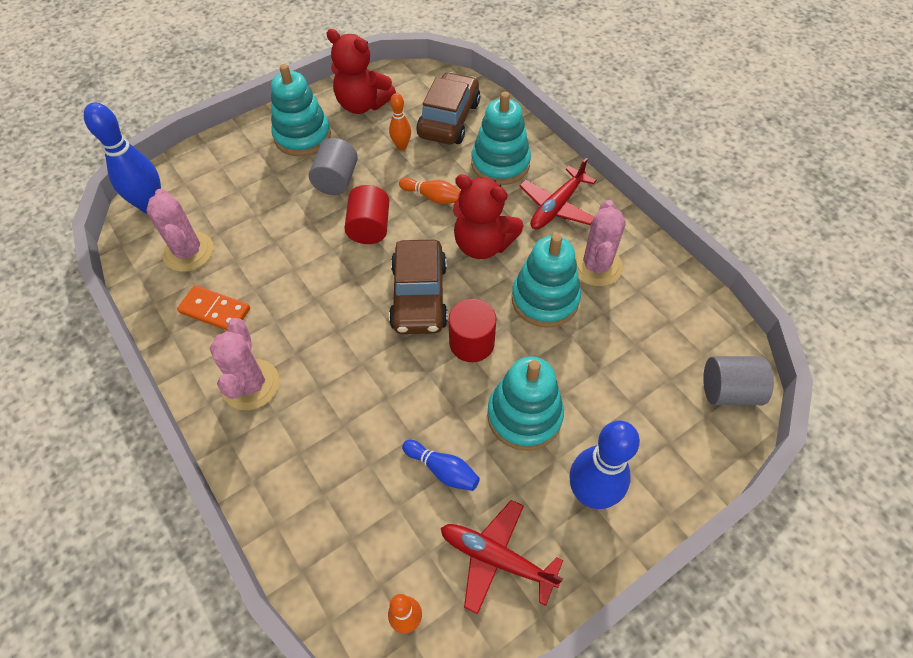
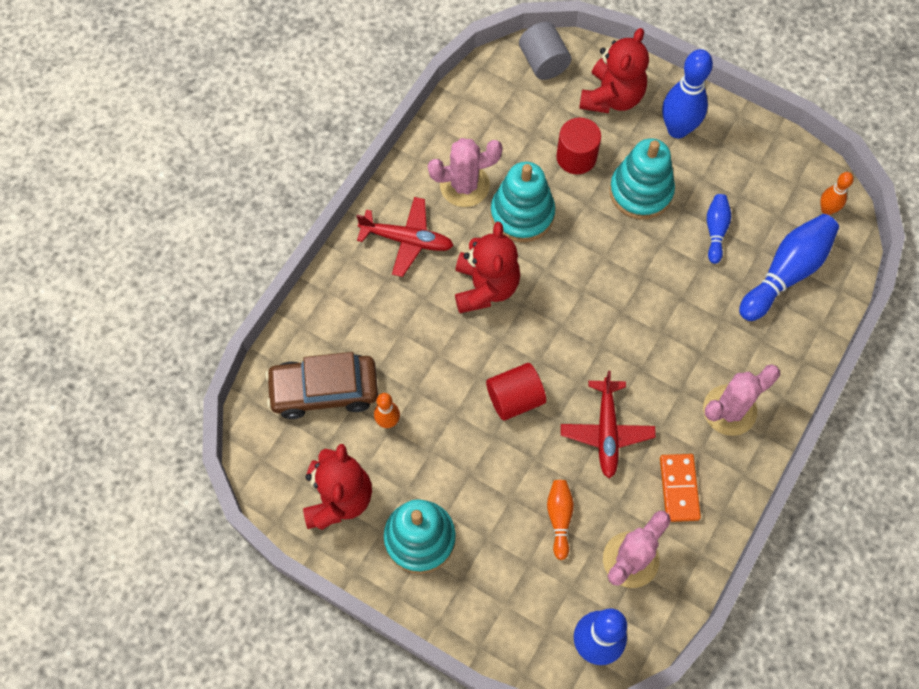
camera: 115 degrees left, 10 degrees up
grey cylinder [309,138,358,195] -> none
brown car [389,240,448,334] -> none
orange bowling pin [399,178,461,204] -> orange bowling pin moved to [547,480,574,560]
red plane [441,500,563,615] -> red plane moved to [561,371,656,479]
red cylinder [448,299,497,362] -> red cylinder moved to [556,117,601,174]
turquoise stacking toy [471,92,531,185] -> none
none -> red teddy bear [579,28,649,113]
none -> blue bowling pin [739,214,839,321]

